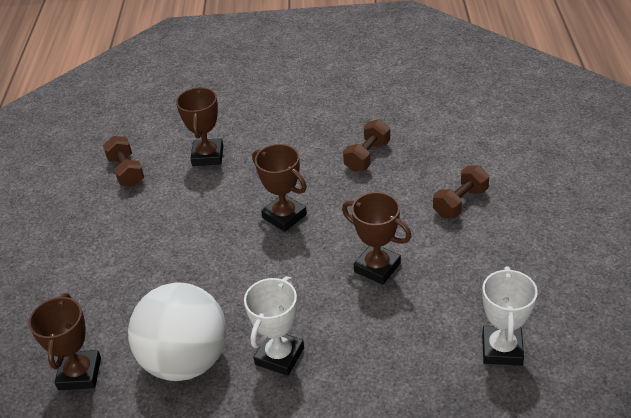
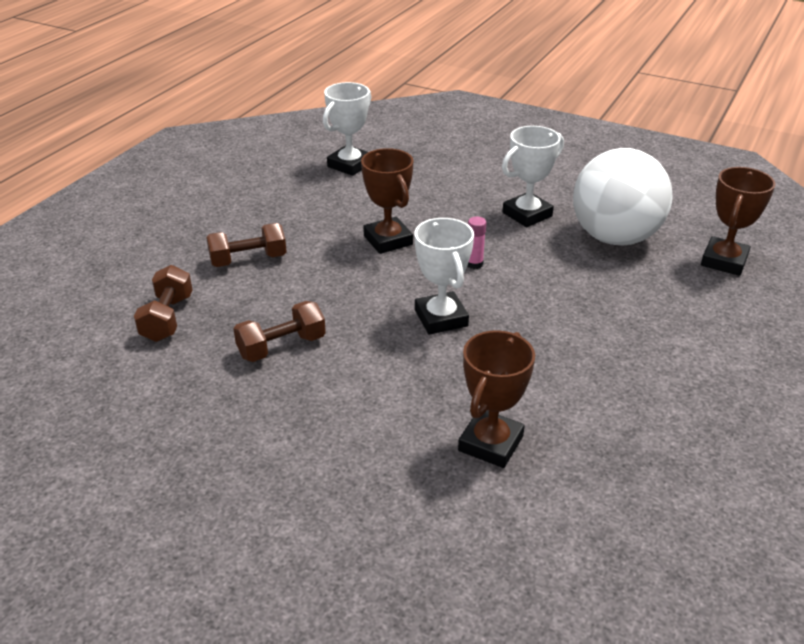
camera: 155 degrees left, 5 degrees down
brown dumbbell [103,136,144,187] -> brown dumbbell moved to [134,265,193,342]
brown trophy [252,144,307,232] -> white trophy [415,218,474,335]
none -> pink glue stick [467,216,486,269]

